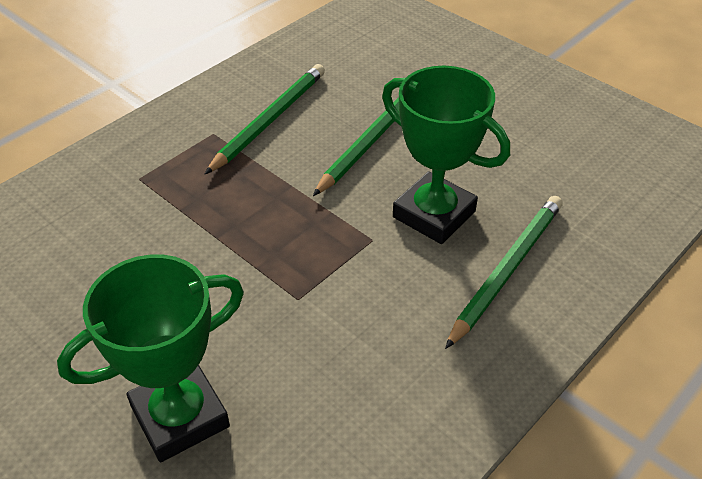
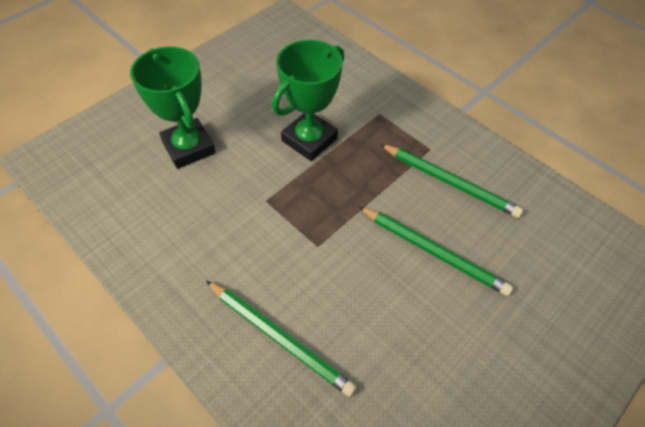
camera: 90 degrees right, 10 degrees up
green trophy [382,66,510,244] -> green trophy moved to [272,40,344,161]

